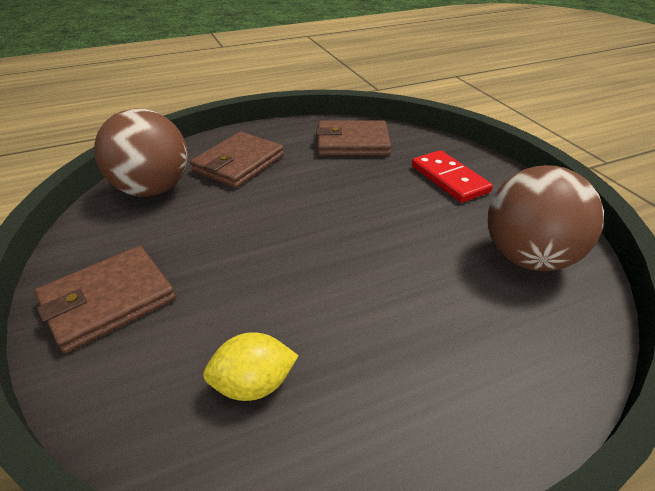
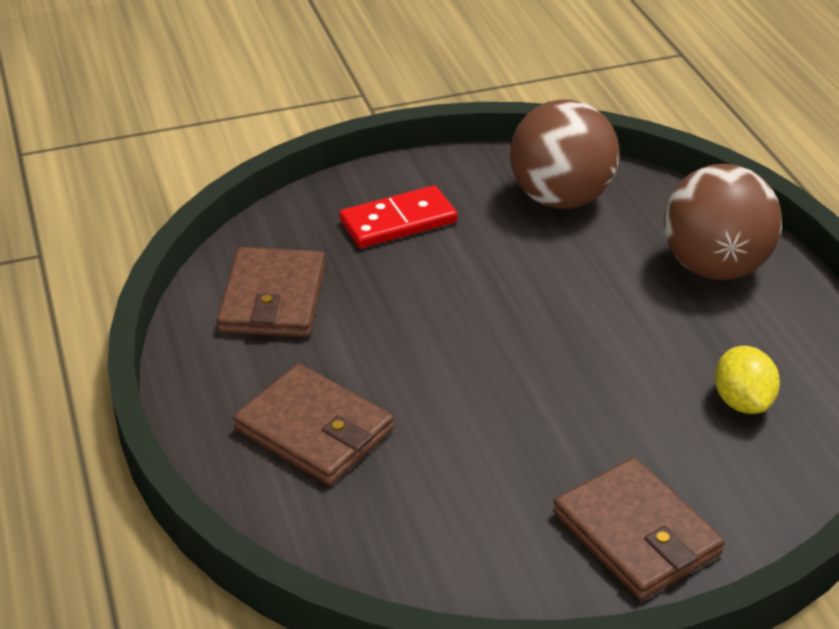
camera: 85 degrees left, 0 degrees up
brown ball [94,108,188,197] -> brown ball moved to [664,164,782,280]

